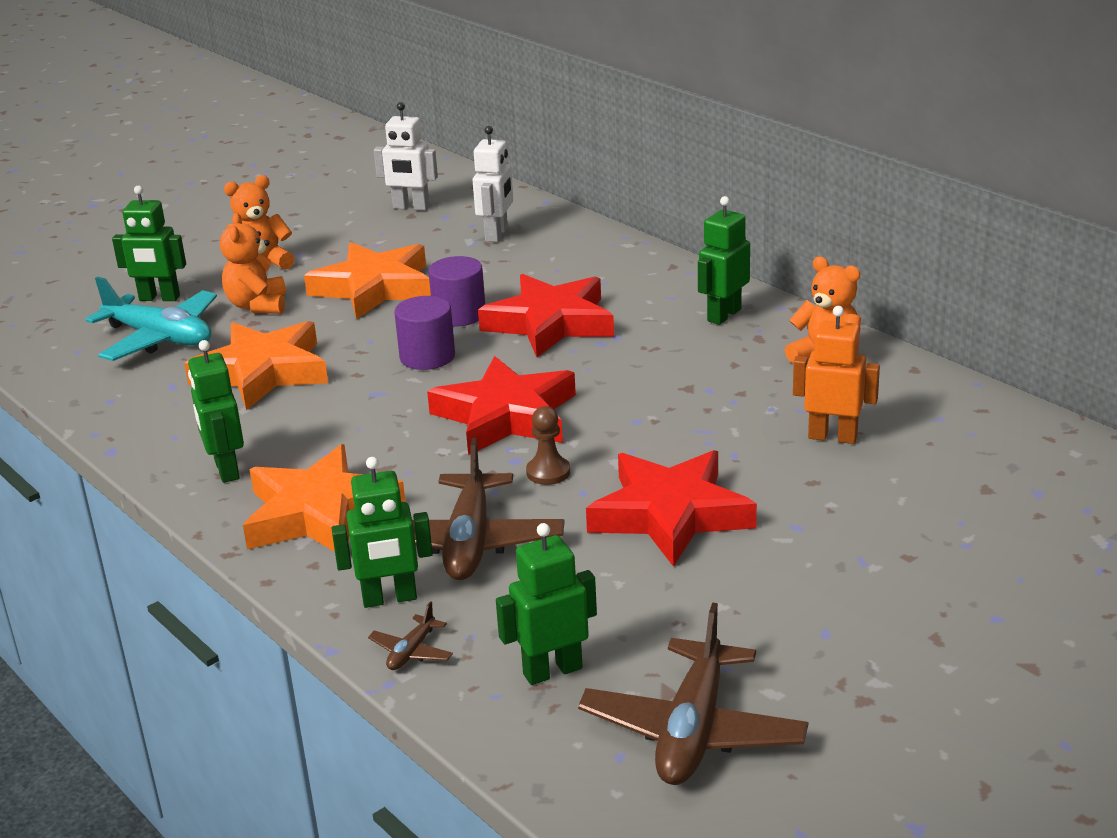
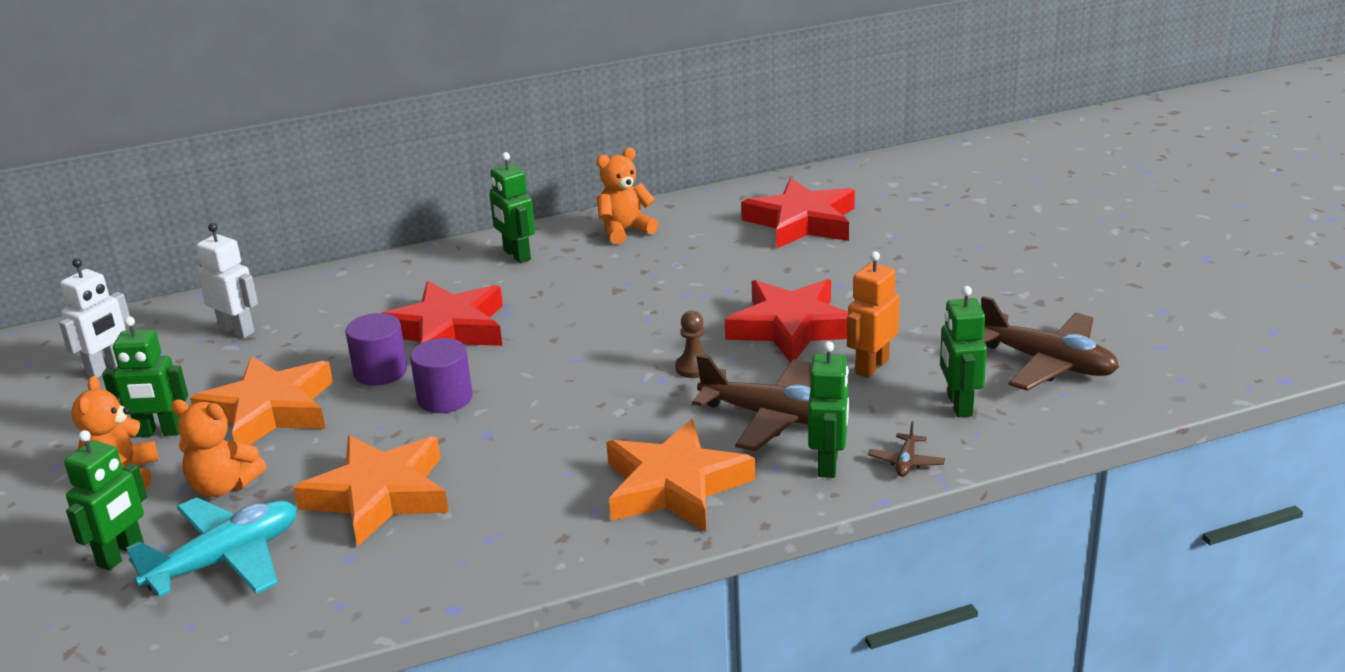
camera: 70 degrees left, 0 degrees up
green robot [188,340,244,483] -> green robot moved to [102,316,188,437]
brown plane [368,601,453,670] -> brown plane turned 60 degrees clockwise [868,421,945,477]
red star [427,356,576,455] -> red star moved to [741,178,855,249]
orange robot [793,306,880,444] -> orange robot moved to [847,251,900,378]

